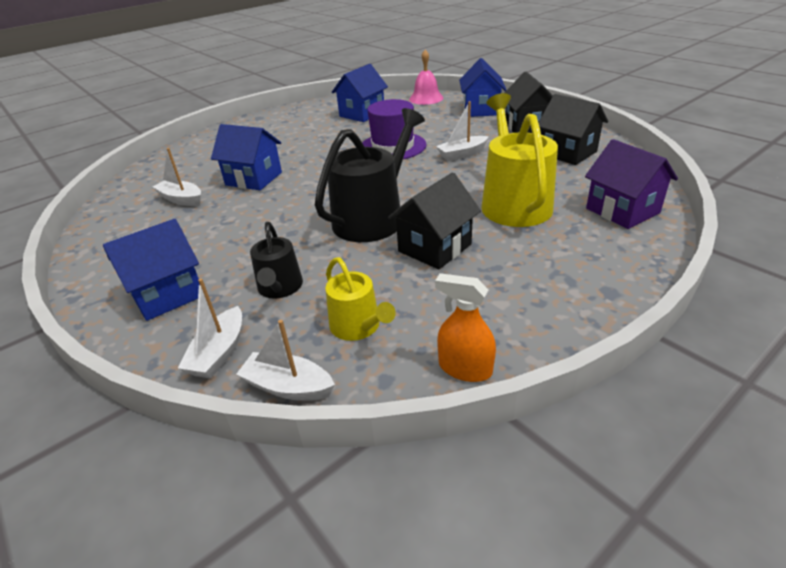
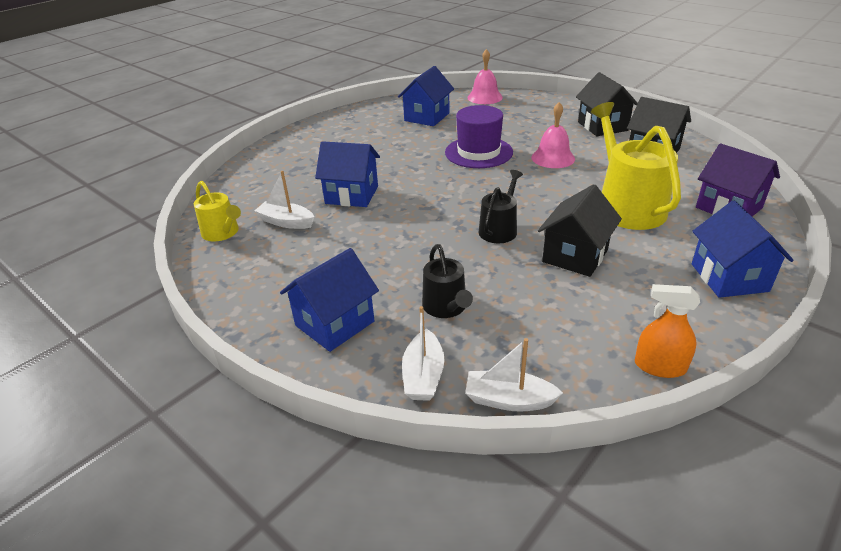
camera: 10 degrees left, 0 degrees up
black watering can [315,108,425,242] -> black watering can [479,170,523,243], size x0.55
yellow watering can [326,257,396,341] -> yellow watering can moved to [194,181,241,241]
white boat [436,101,489,161] -> pink bell [531,102,575,168]
blue house [459,58,506,117] -> blue house moved to [692,201,794,298]

